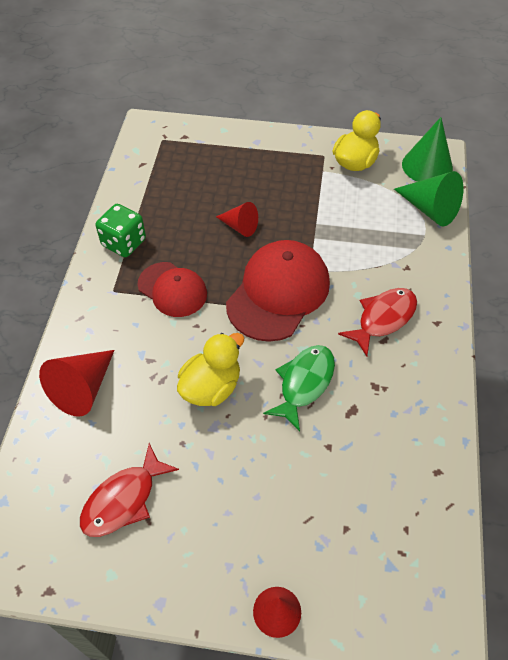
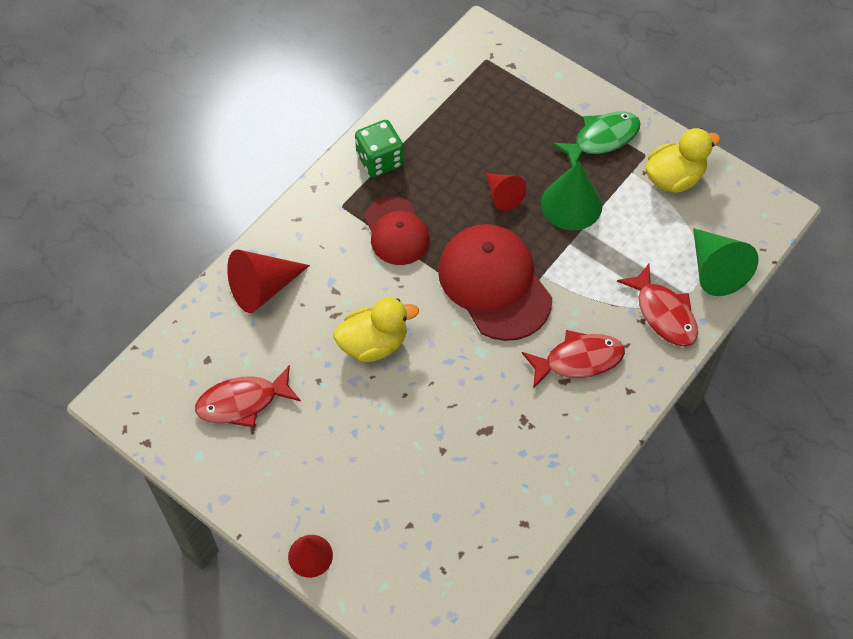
camera: 30 degrees right, 5 degrees up
red cap [226,240,330,342] -> red cap turned 90 degrees counterclockwise [438,224,552,341]
green fish [263,345,335,432] -> green fish moved to [552,111,641,166]
green cone [402,117,453,182] -> green cone moved to [541,161,602,230]
none -> red fish [617,264,698,347]

